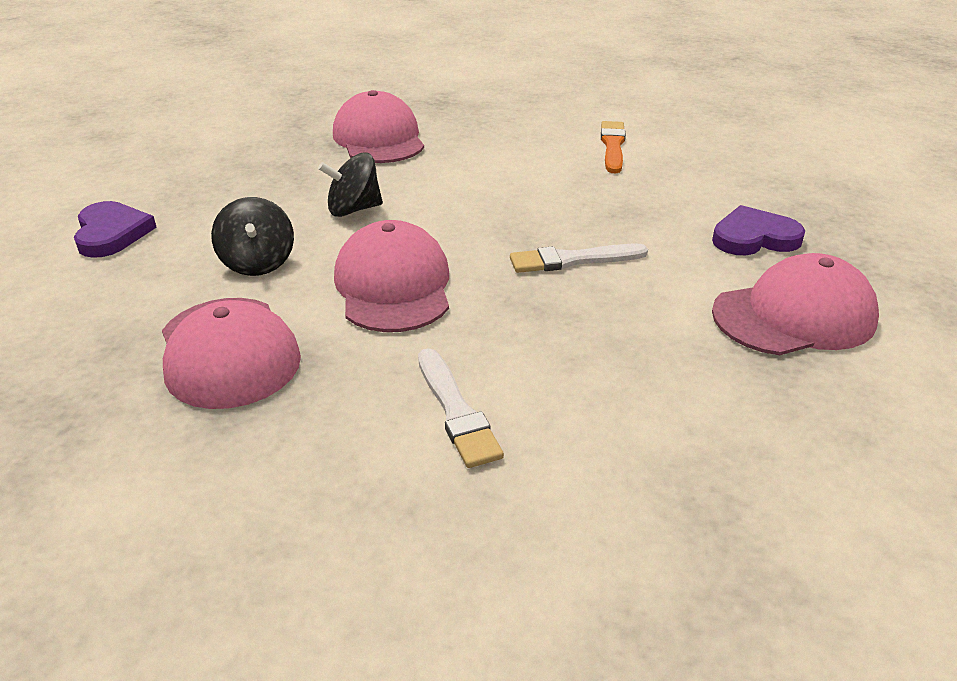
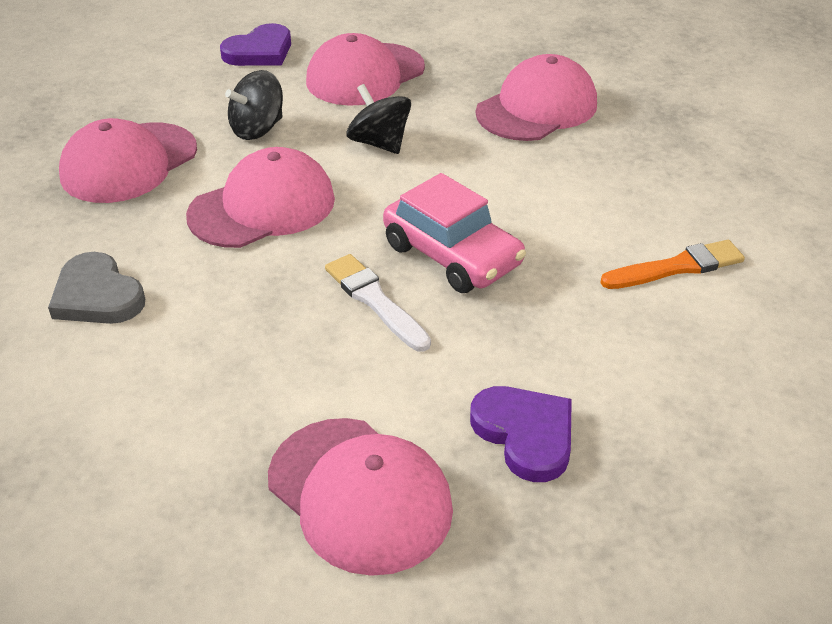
camera: 65 degrees right, 5 degrees up
white brush [418,348,504,468] -> grey heart [48,252,145,324]
none -> pink cap [306,33,425,106]
none -> pink car [383,173,526,293]

